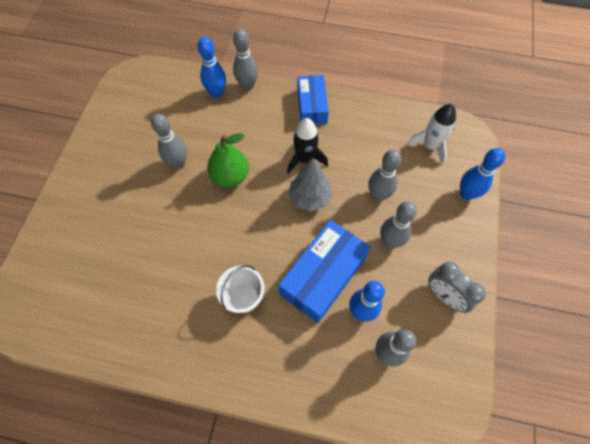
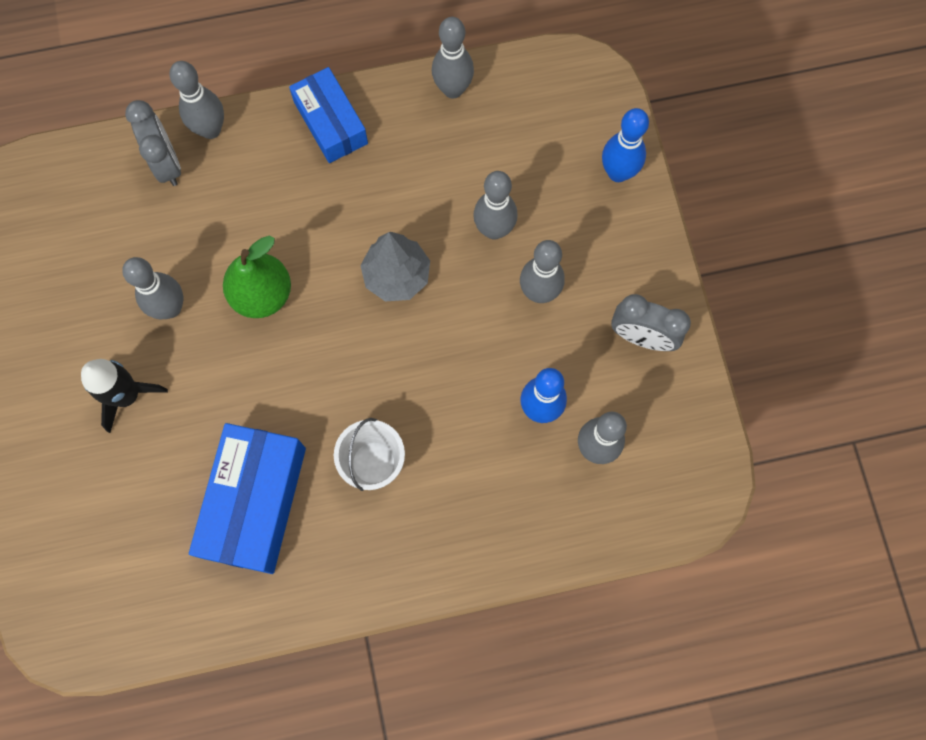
camera: 25 degrees left, 10 degrees up
blue bowling pin [198,37,226,98] -> grey clock [125,100,181,186]
blue box [278,220,370,323] -> blue box moved to [189,423,306,574]
black rocket [287,118,328,174] -> black rocket moved to [81,359,168,433]
white rocket [407,104,456,165] -> none
none -> grey bowling pin [432,17,474,98]

